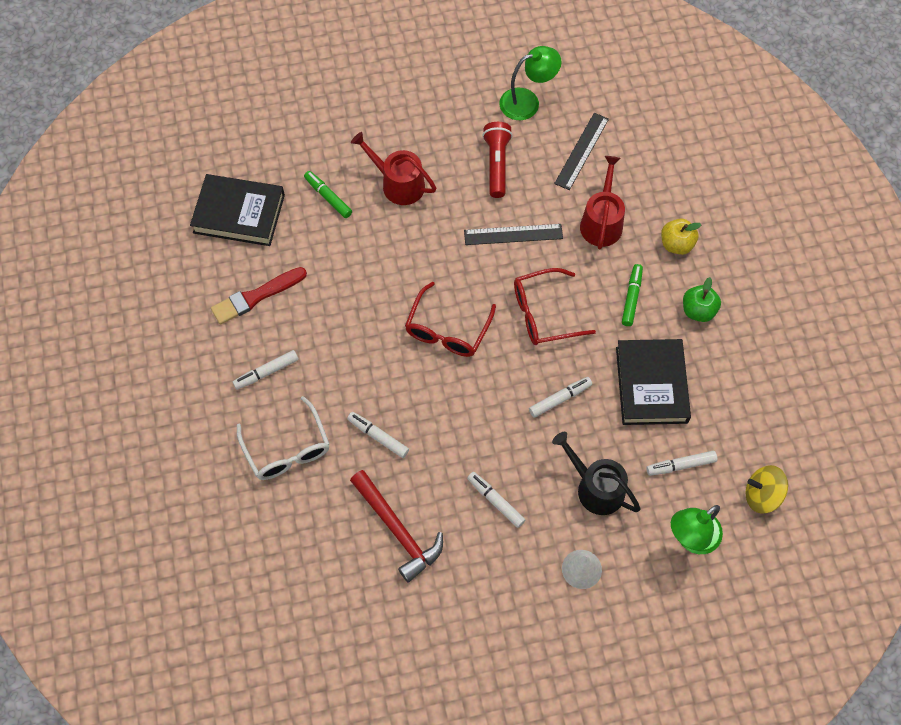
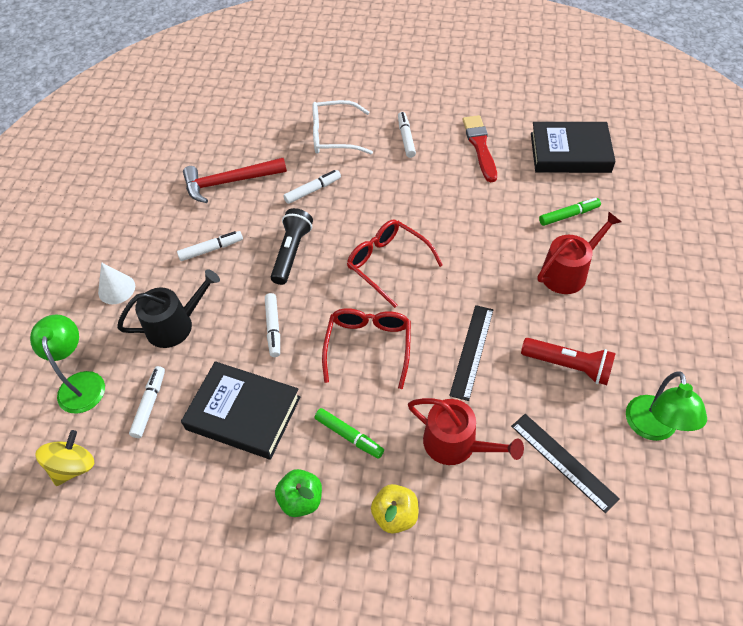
camera: 115 degrees right, 10 degrees down
black book [190,174,285,246] -> black book turned 60 degrees clockwise [531,122,616,173]
none -> black flashlight [271,208,313,285]

